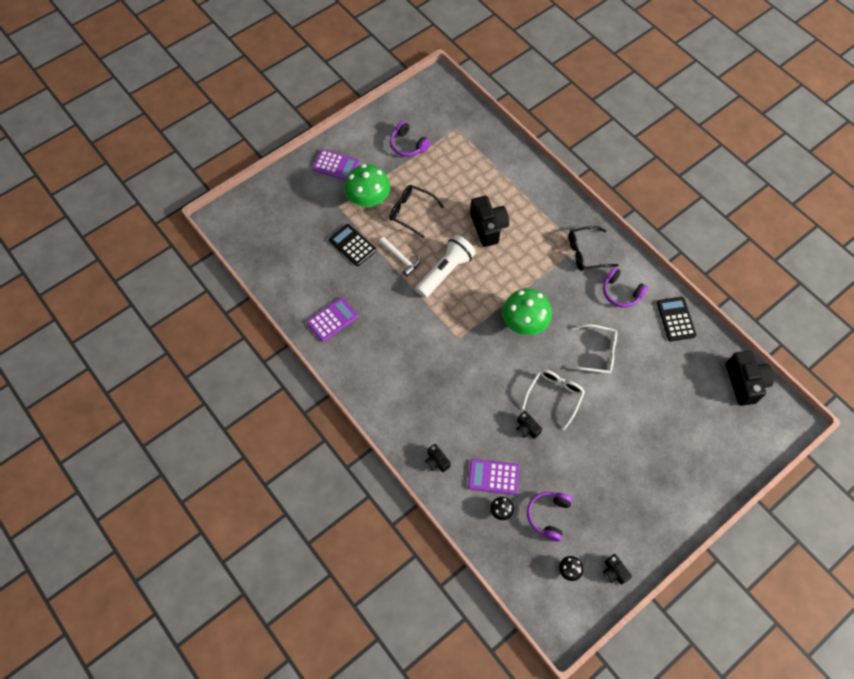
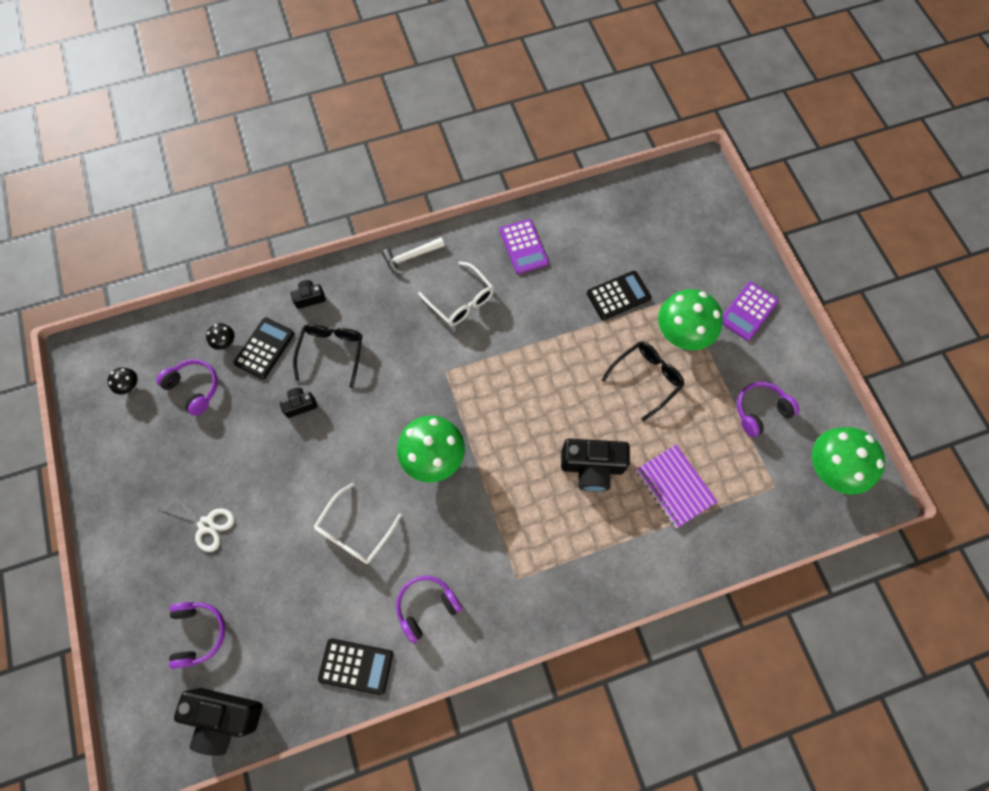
camera: 110 degrees right, 5 degrees up
white hammer [379,237,421,277] -> white hammer moved to [382,237,445,275]
white flashlight [415,235,476,298] -> none
purple calculator [468,459,520,495] -> black calculator [233,317,294,379]
white glasses [521,369,585,430] -> white glasses moved to [418,262,494,326]
black glasses [569,226,619,271] -> black glasses moved to [293,324,362,388]
black camera [603,554,632,584] -> none
none -> white scissors [158,491,235,552]
none -> purple headphones [169,602,226,669]
none -> purple notebook [636,445,718,528]
none -> green mushroom [812,427,885,494]

